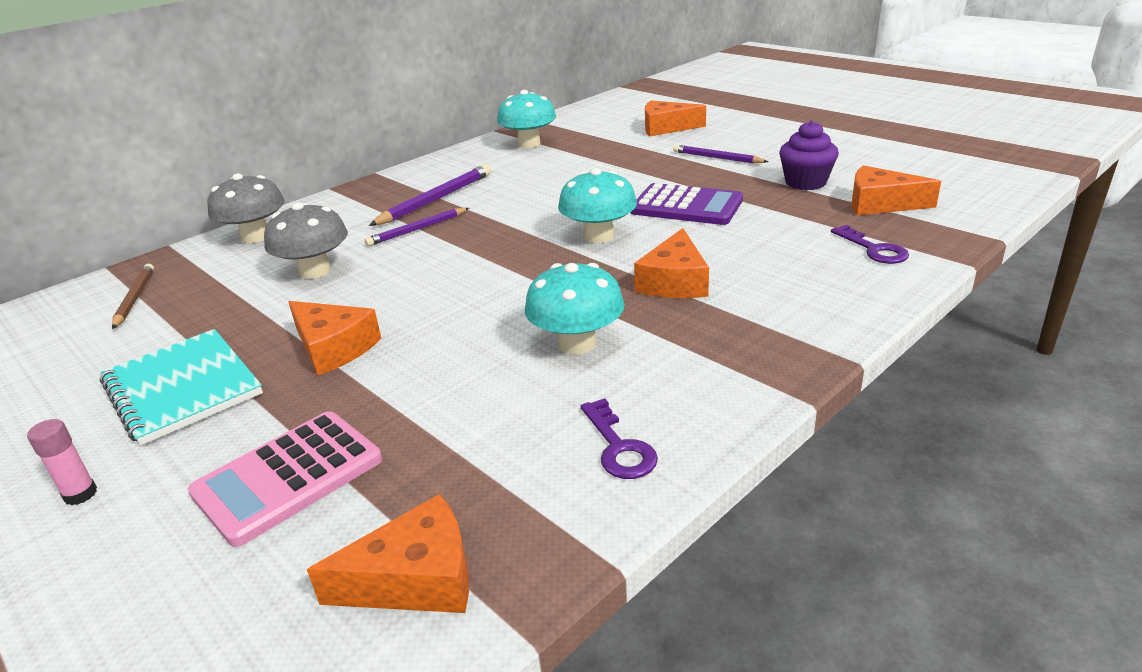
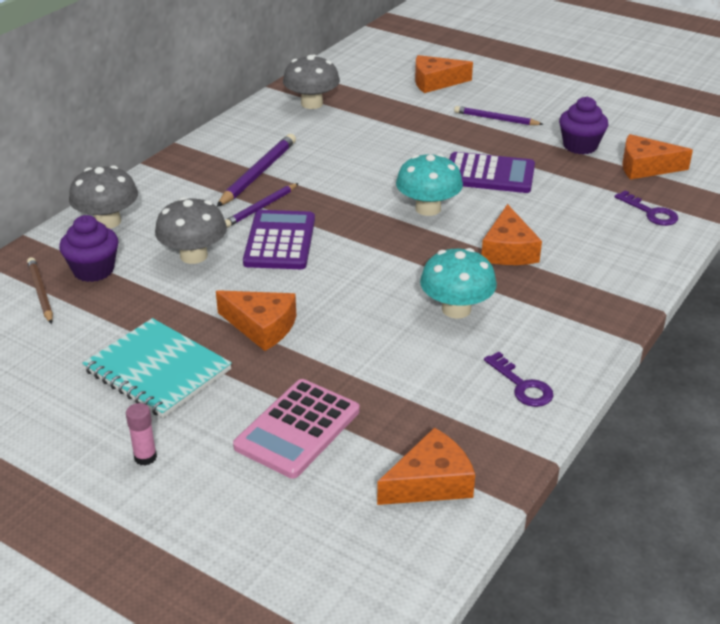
camera: 15 degrees left, 5 degrees up
turquoise mushroom [497,90,556,148] -> grey mushroom [283,54,340,109]
none -> purple cupcake [59,215,119,282]
none -> purple calculator [243,210,315,269]

